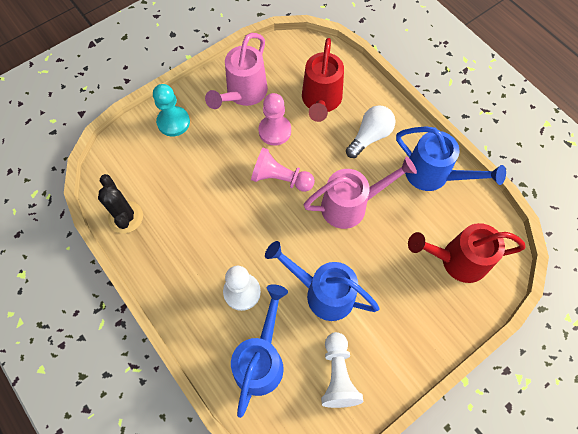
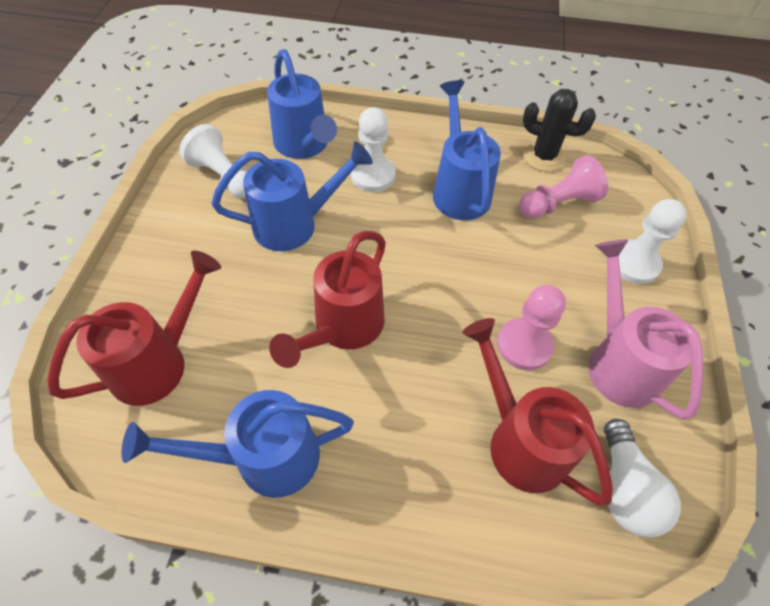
camera: 135 degrees right, 10 degrees down
turquoise pawn [153,84,190,137] -> white pawn [619,199,687,284]
pink pawn [251,148,315,192] -> pink pawn moved to [519,155,608,219]
pink watering can [304,157,417,229] -> red watering can [269,231,386,368]
white light bulb [346,105,396,158] -> white light bulb moved to [604,419,681,537]
none -> blue watering can [433,80,501,220]

